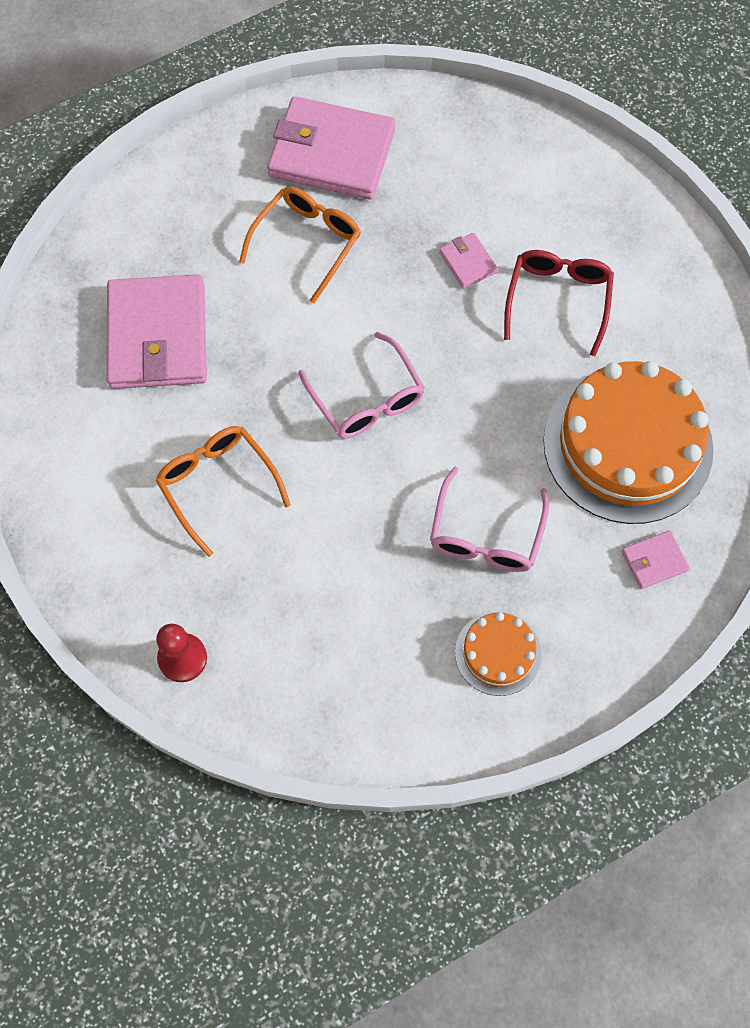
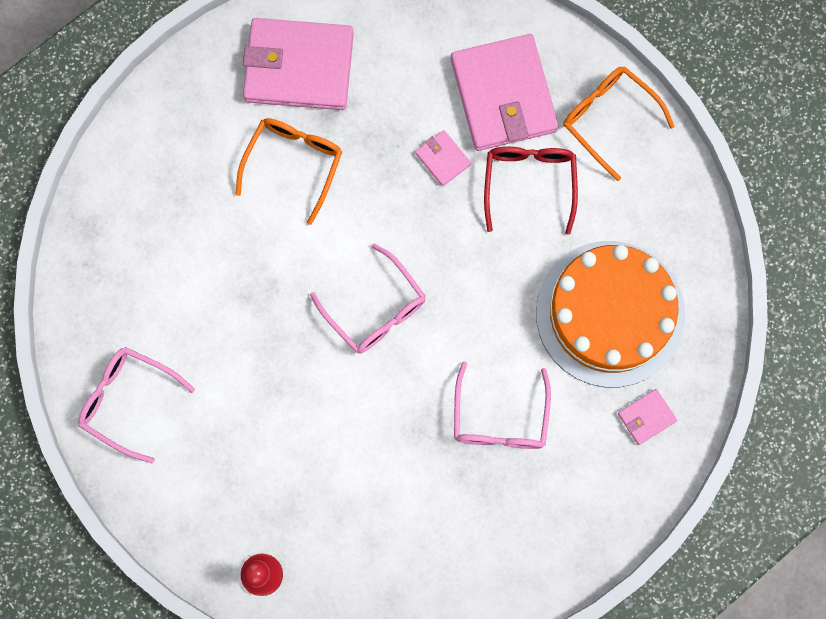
camera: 10 degrees left, 10 degrees up
pink wallet [106,274,207,389] -> pink wallet moved to [451,34,559,151]
orange glasses [155,426,291,557] -> orange glasses moved to [563,66,675,181]
orange cake [455,612,542,696] -> none
none -> pink glasses [78,347,195,463]

